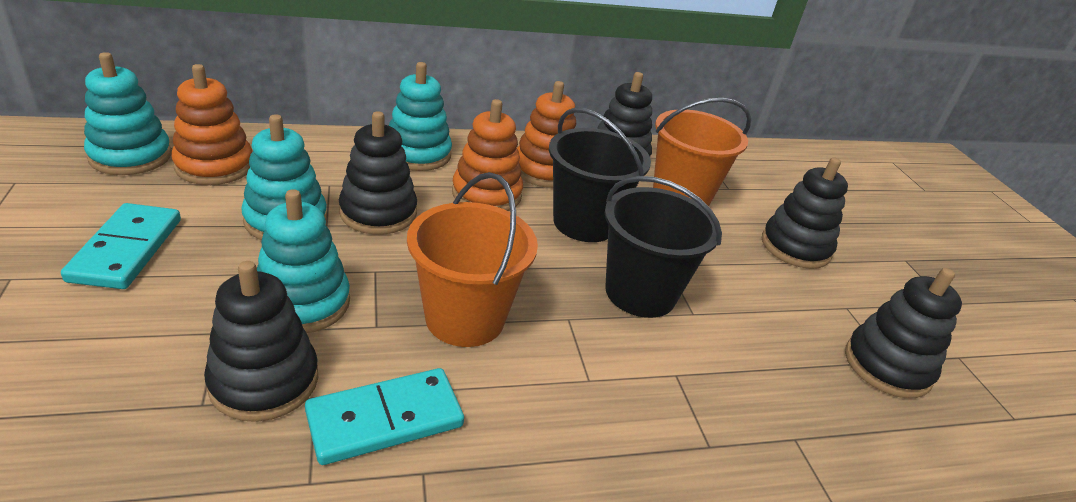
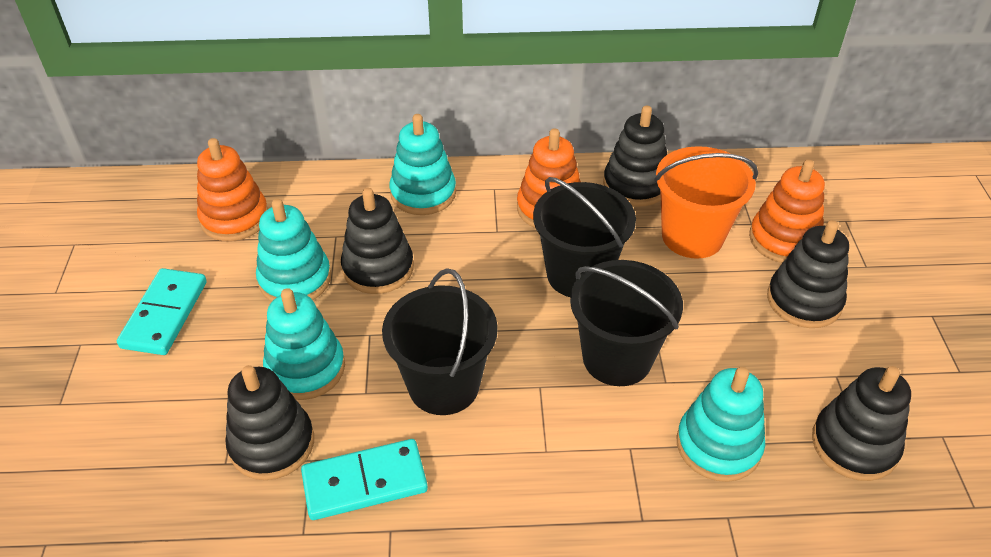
camera: 15 degrees right, 10 degrees up
turquoise stacking toy [84,52,172,175] -> turquoise stacking toy moved to [677,367,765,482]
orange bucket [407,172,538,347] -> black bucket [382,268,498,415]
orange stacking toy [452,99,523,211] -> orange stacking toy moved to [749,159,825,263]

